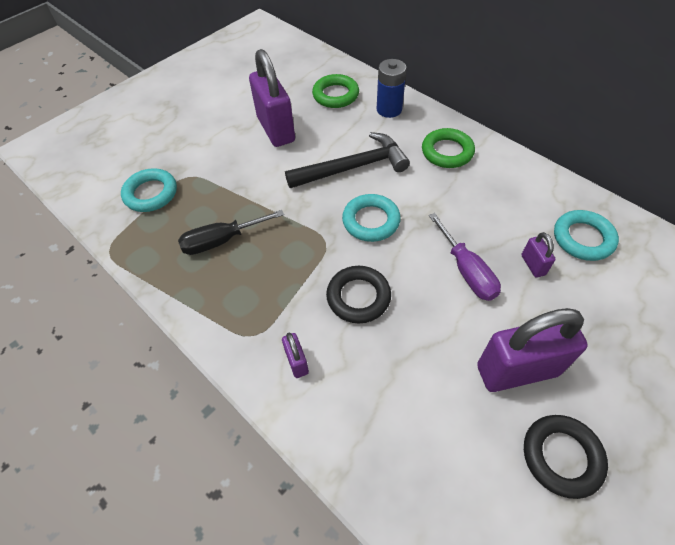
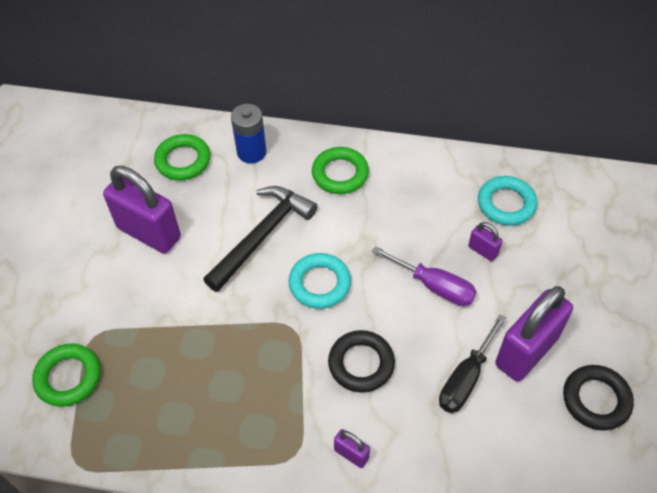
camera: 35 degrees left, 0 degrees up
turquoise ring [121,168,177,212] -> green ring [32,343,100,407]
black screwdriver [178,210,284,255] -> black screwdriver moved to [439,314,506,413]

